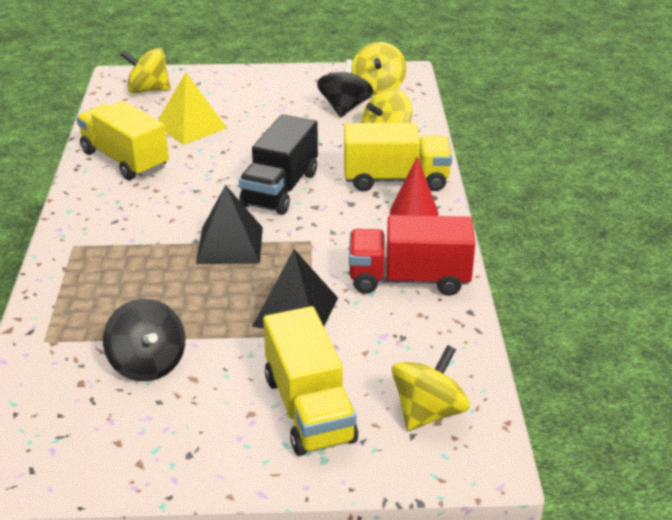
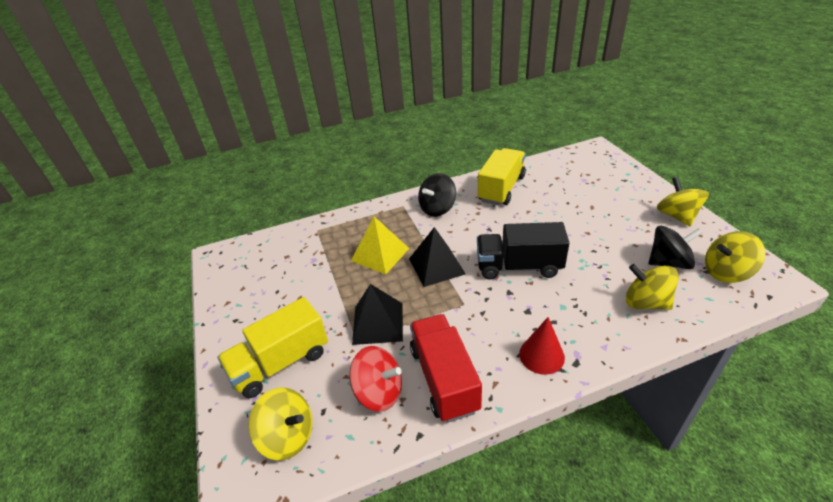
camera: 75 degrees right, 5 degrees up
black spinning top [103,299,185,381] -> black spinning top moved to [418,173,456,217]
yellow spinning top [120,48,171,93] -> yellow spinning top moved to [657,177,709,226]
yellow pyramid [158,72,227,145] -> yellow pyramid moved to [351,216,409,274]
yellow truck [344,123,452,192] -> none
none -> red spinning top [349,346,402,412]

